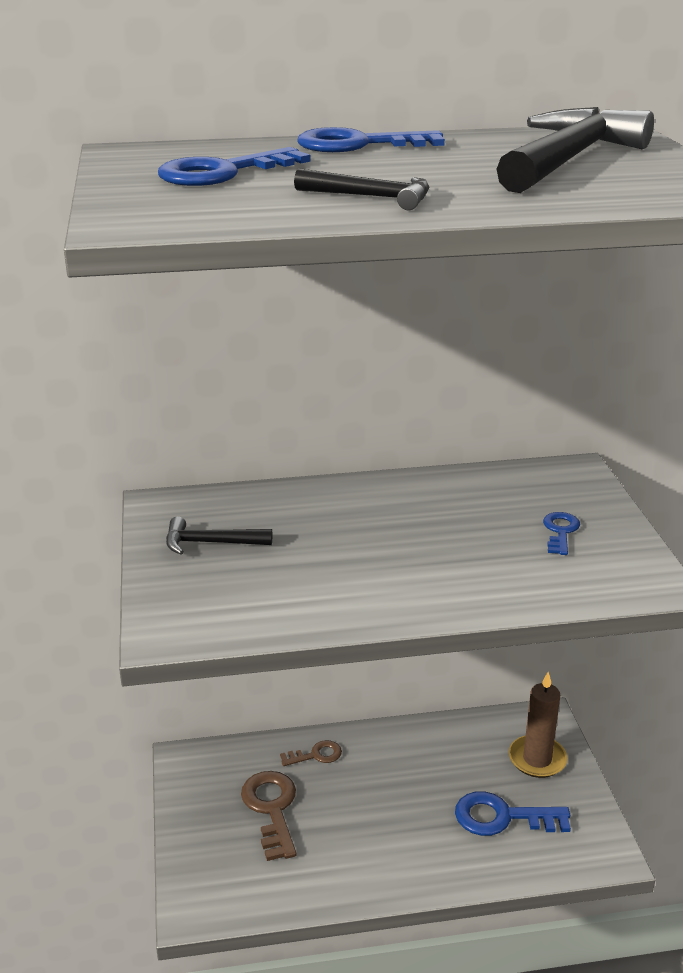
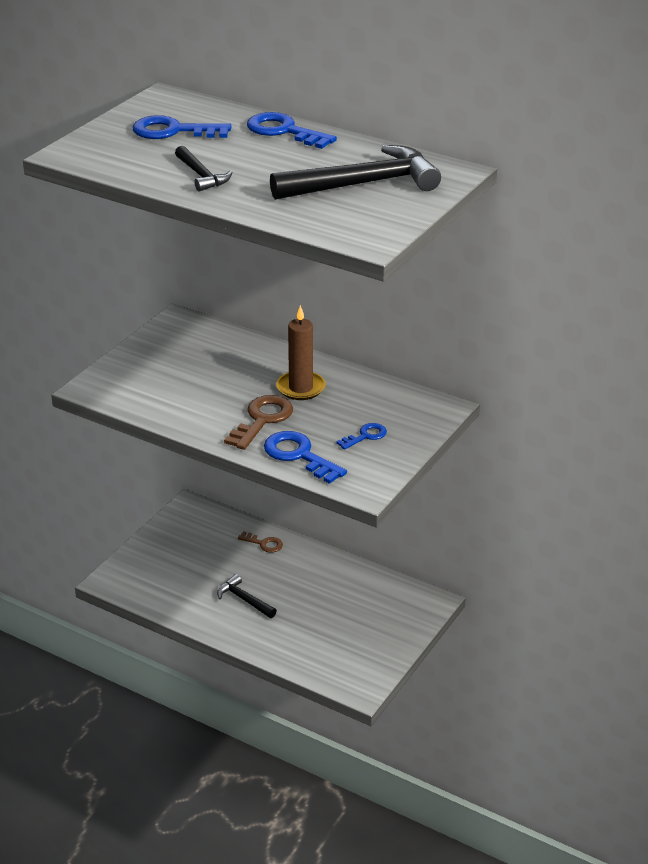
camera: 40 degrees right, 5 degrees up
black hammer [166,517,272,555] -> black hammer moved to [217,574,277,618]
brown key [241,771,296,861] -> brown key moved to [224,395,293,450]
blue key [455,791,571,836] -> blue key moved to [264,431,347,484]
brown candle [509,672,567,778] -> brown candle moved to [276,305,326,400]

